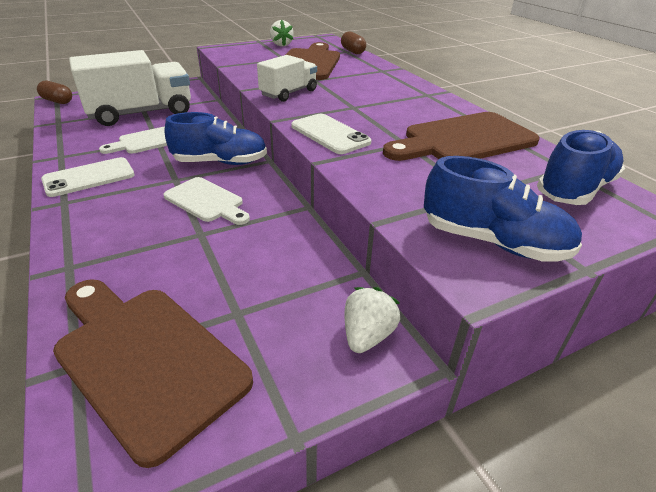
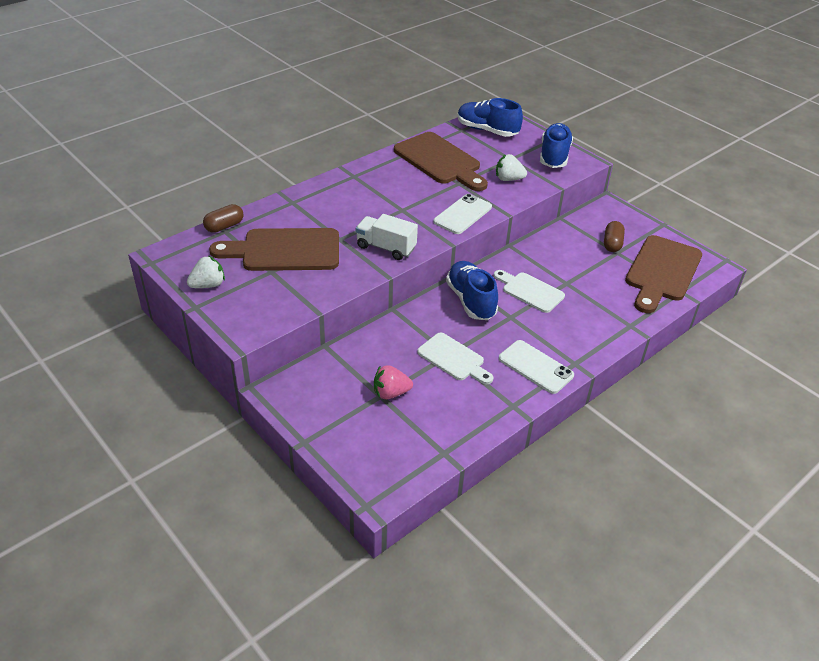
camera: 105 degrees left, 5 degrees up
brown capsule [37,81,72,104] -> brown capsule moved to [604,221,625,252]
white truck [69,50,191,126] -> pink strawberry [374,365,413,399]
white cutting board [163,177,250,225] -> white cutting board turned 75 degrees counterclockwise [494,270,565,313]
white strawberry [345,287,400,353] -> white strawberry moved to [496,154,527,181]

